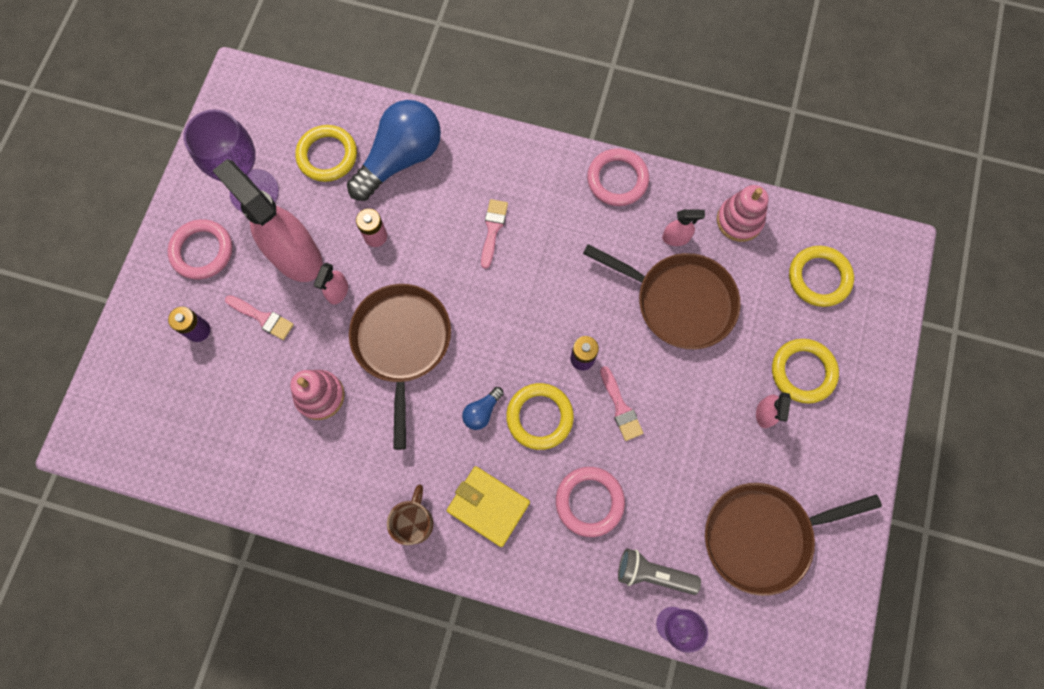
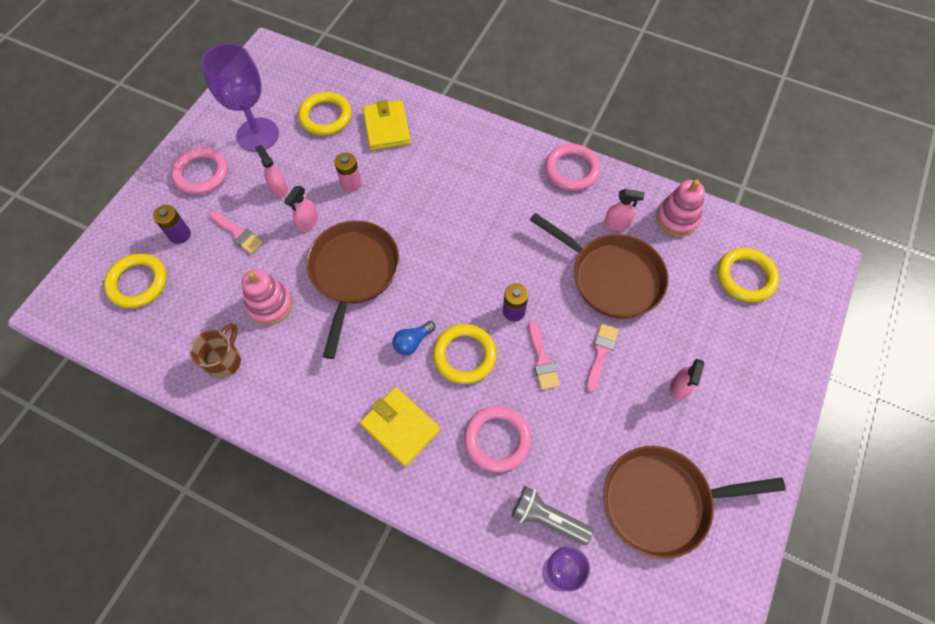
camera: 10 degrees right, 10 degrees down
pink spray bottle [212,159,323,282] -> pink spray bottle [255,145,288,197], size x0.42
blue light bulb [347,100,441,201] -> yellow wallet [363,100,411,150]
brown mug [387,484,433,545] -> brown mug moved to [190,323,241,379]
pink brush [481,199,508,269] -> pink brush moved to [586,324,619,392]
yellow ring [772,339,839,404] -> yellow ring moved to [104,253,167,308]

